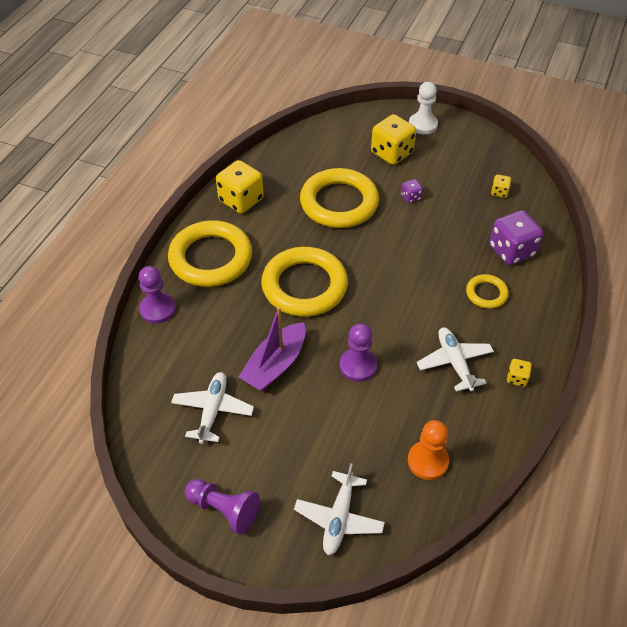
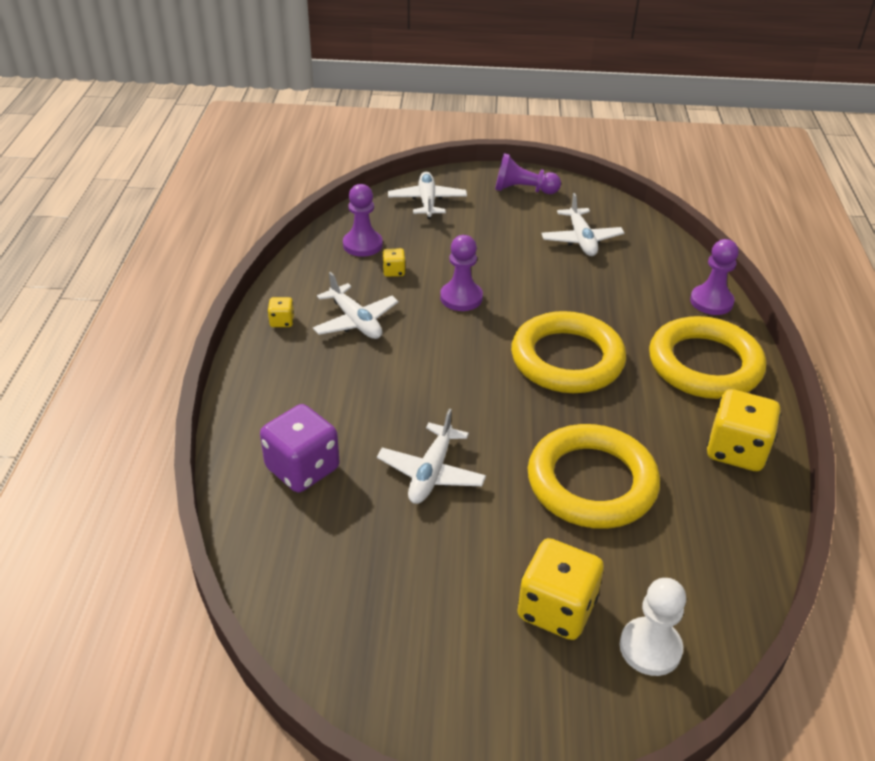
camera: 160 degrees right, 10 degrees down
purple boat [238,306,306,391] -> none
purple dice [401,179,423,203] -> none
orange pawn [408,420,449,480] -> purple pawn [343,184,383,257]
white pawn [409,82,438,134] -> white pawn moved to [620,578,686,676]
yellow ring [466,274,509,309] -> none
yellow dice [491,175,511,198] -> yellow dice moved to [382,248,406,277]
none -> white plane [377,409,486,504]

